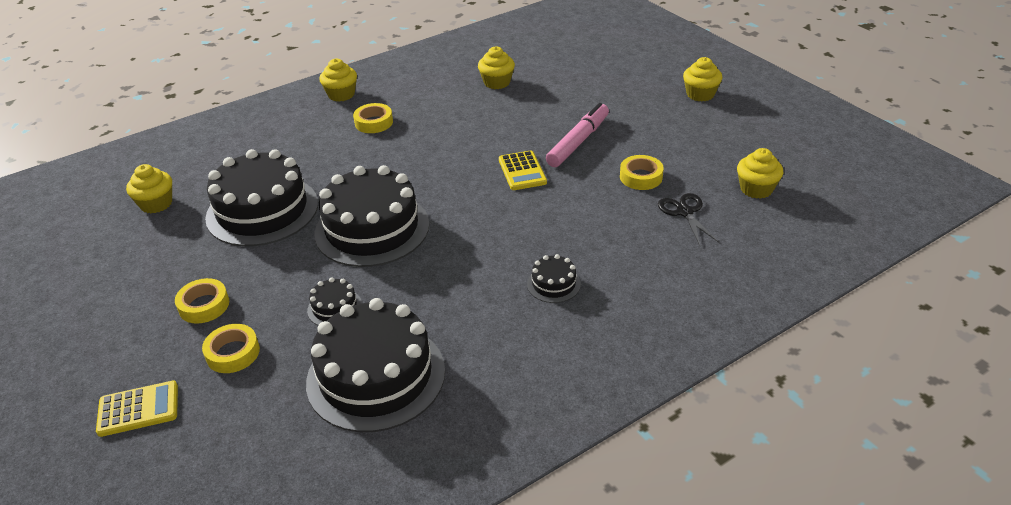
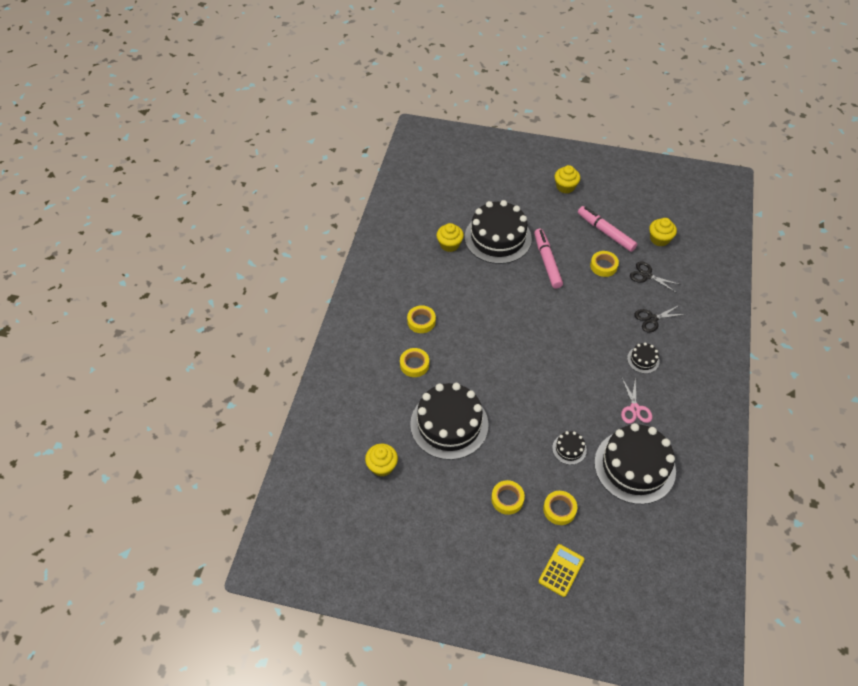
camera: 45 degrees left, 15 degrees up
black cake [314,165,429,267] -> black cake moved to [465,200,532,264]
yellow cupcake [319,59,357,102] -> none
yellow calculator [499,151,547,190] -> none
none -> yellow tape [400,348,429,377]
none -> pink marker [578,206,637,252]
none -> pink scissors [621,377,652,424]
none -> black scissors [634,305,686,332]

